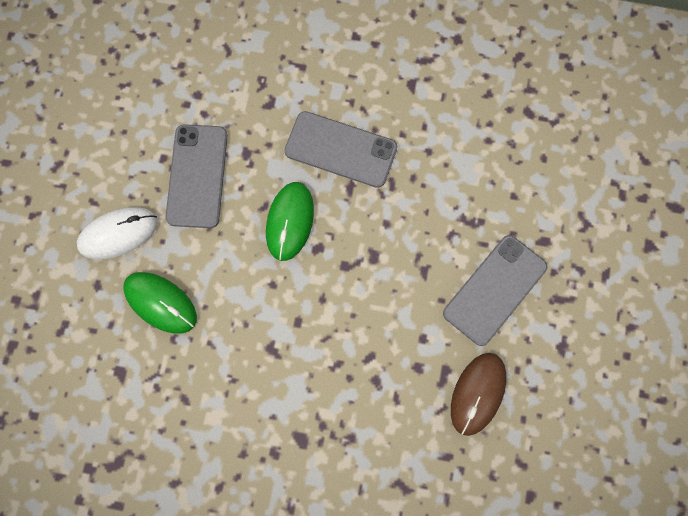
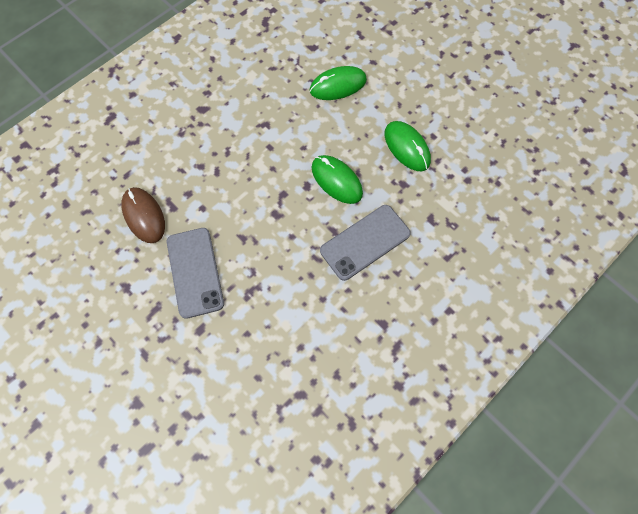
camera: 125 degrees right, 5 degrees down
white mouse [77,207,158,259] -> none
grey phone [165,124,228,228] -> green mouse [385,121,431,171]

